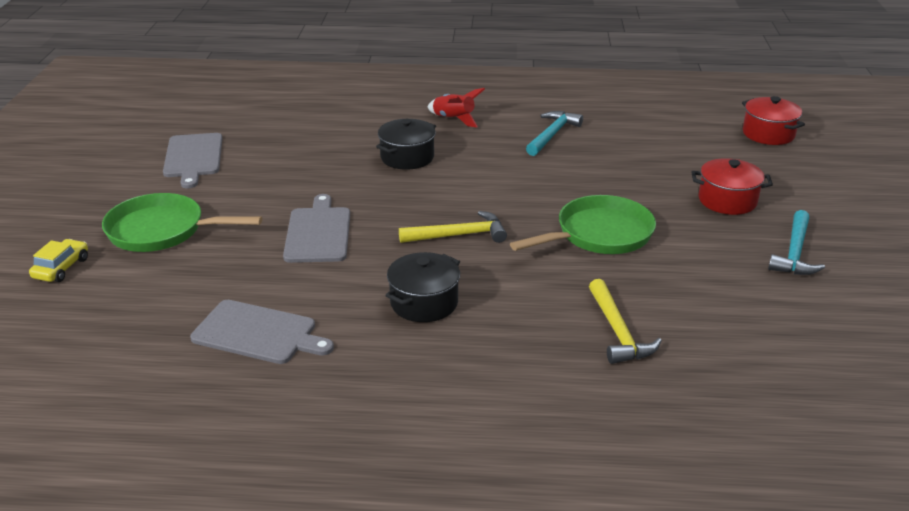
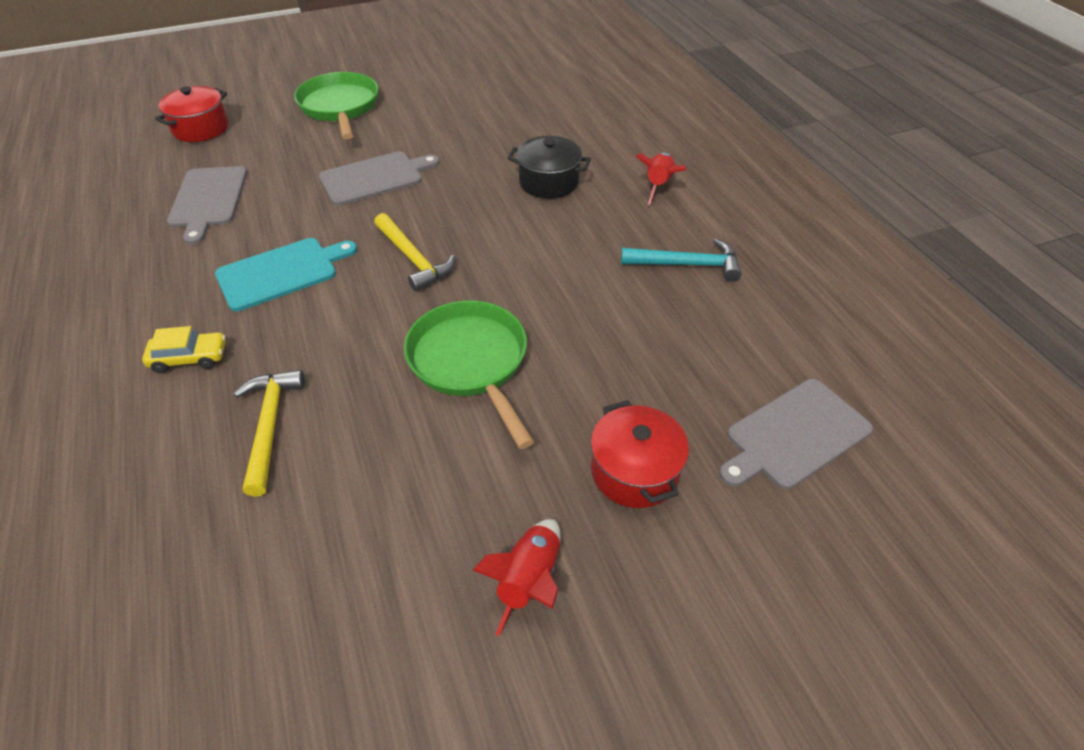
camera: 65 degrees right, 15 degrees up
yellow car [29,239,88,282] -> yellow car moved to [142,326,226,373]
grey cutting board [163,133,223,188] -> grey cutting board moved to [719,379,873,489]
black pot [385,252,460,322] -> turquoise cutting board [215,238,357,311]
green pan [510,195,656,254] -> green pan turned 150 degrees counterclockwise [404,301,534,449]
yellow hammer [589,279,662,364] -> yellow hammer turned 120 degrees clockwise [234,370,305,497]
red pot [742,96,805,145] -> red pot moved to [155,86,228,142]
turquoise hammer [768,210,825,275] -> red rocket [473,519,560,636]

